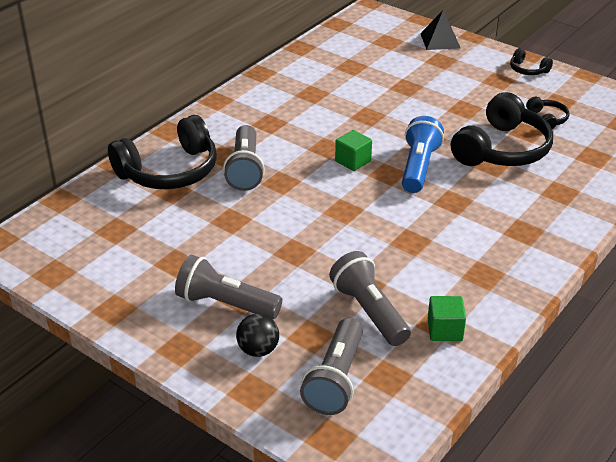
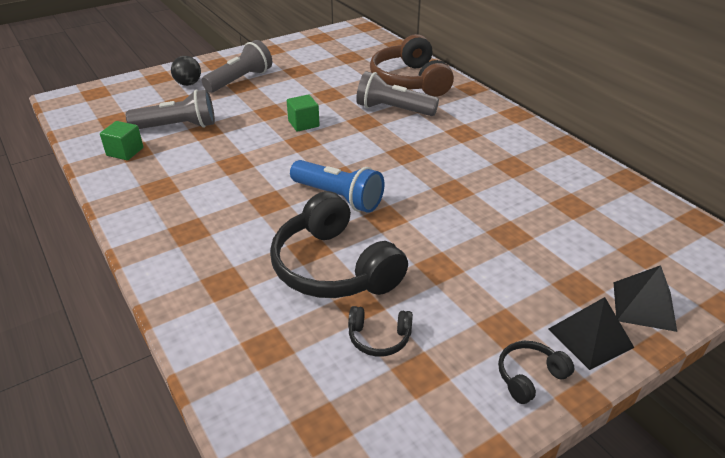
camera: 110 degrees right, 0 degrees up
black headphones [108,115,217,189] -> brown headphones [370,34,454,97]
grey flashlight [300,318,363,415] -> none
green cube [335,130,372,171] -> green cube moved to [287,94,320,132]
none -> black pyramid [549,297,634,370]

